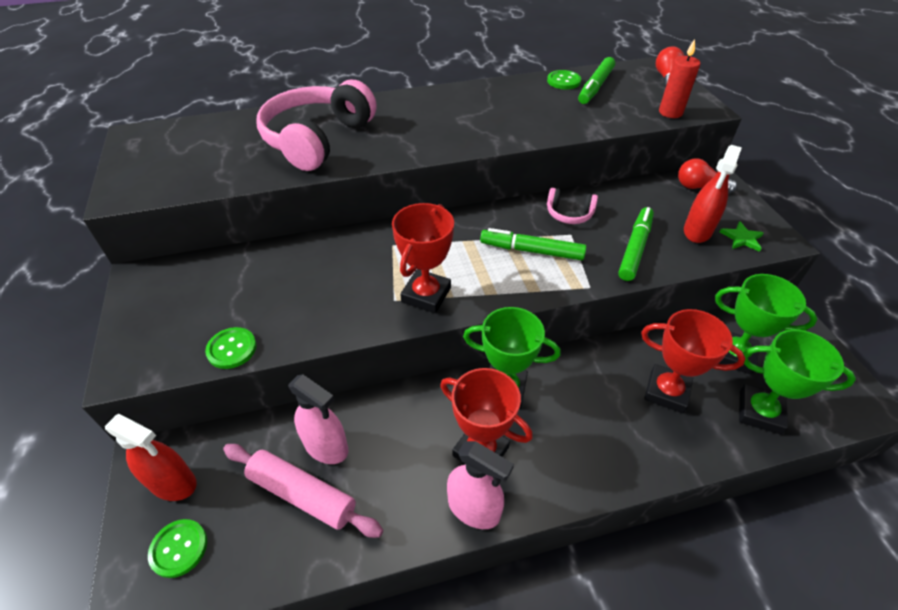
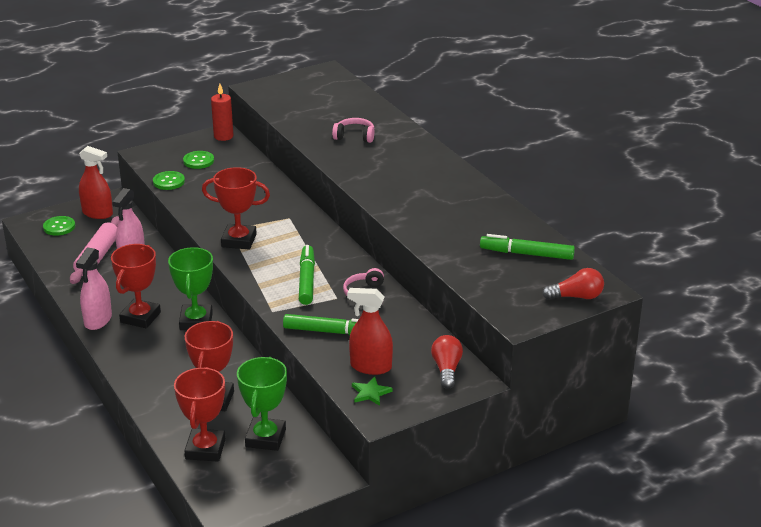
camera: 75 degrees right, 15 degrees down
red spray bottle [105,414,197,501] -> red spray bottle turned 75 degrees counterclockwise [79,146,113,219]
pink headphones [256,80,376,171] -> pink headphones [332,118,374,143], size x0.45
green button [547,70,581,90] -> green button moved to [183,151,214,169]
red candle [659,39,700,118] -> red candle moved to [211,84,233,141]
green trophy [739,329,856,435] -> red trophy [174,367,226,462]

